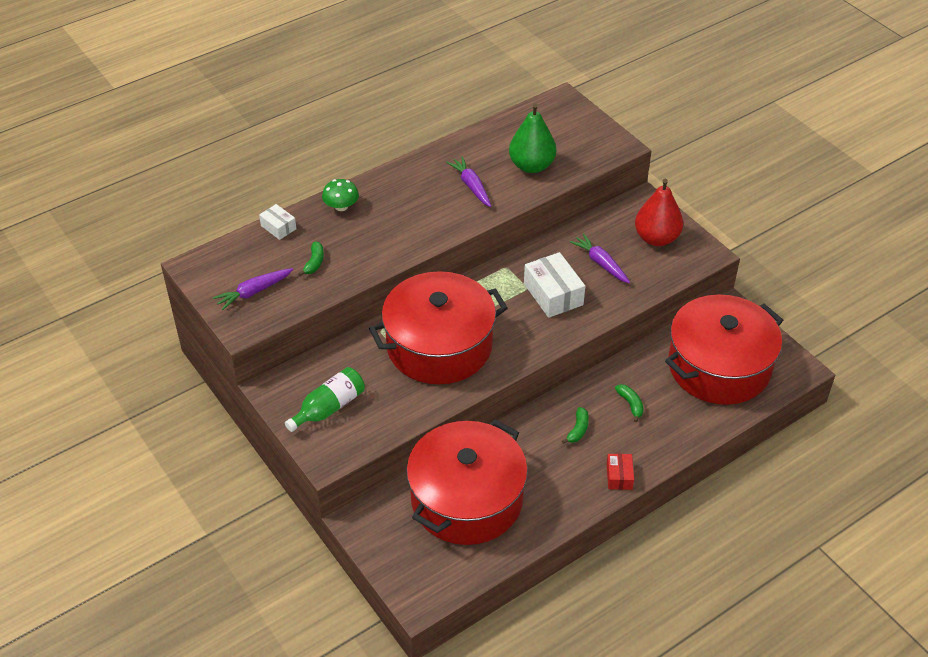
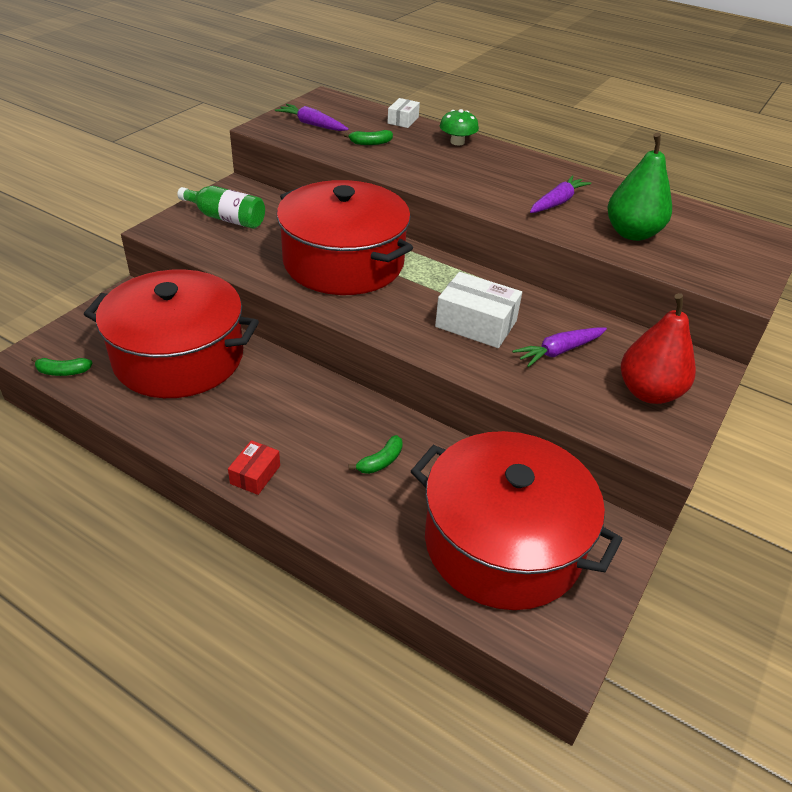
camera: 65 degrees right, 5 degrees down
white box [524,252,585,318] -> white box turned 75 degrees clockwise [435,272,522,348]
green banana [562,407,589,444] -> green banana moved to [31,357,93,376]
purple carrot [570,234,630,284] -> purple carrot turned 150 degrees counterclockwise [512,327,607,367]
red box [607,454,634,490] -> red box turned 45 degrees counterclockwise [228,440,280,495]

